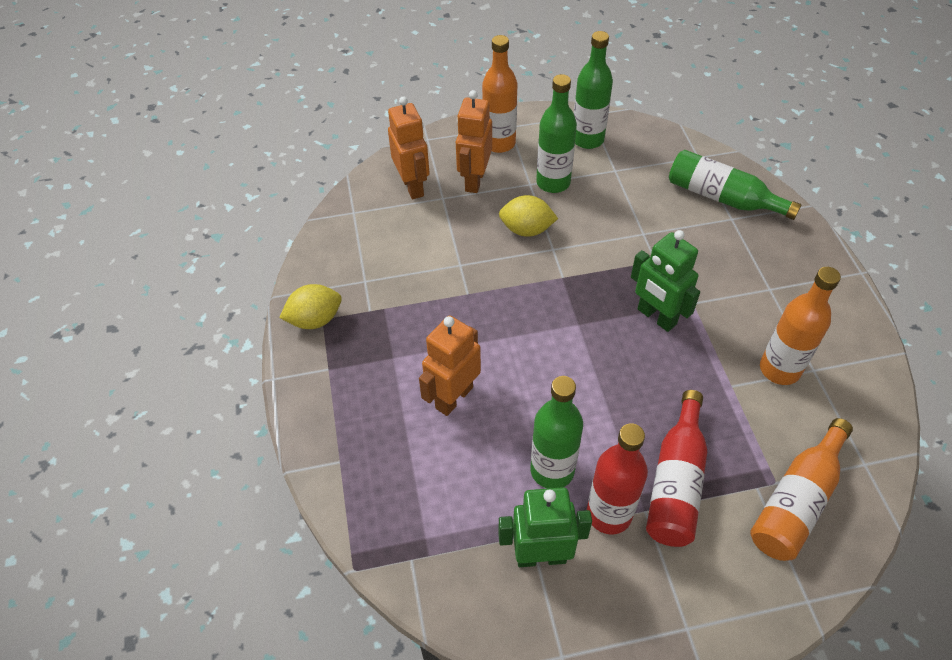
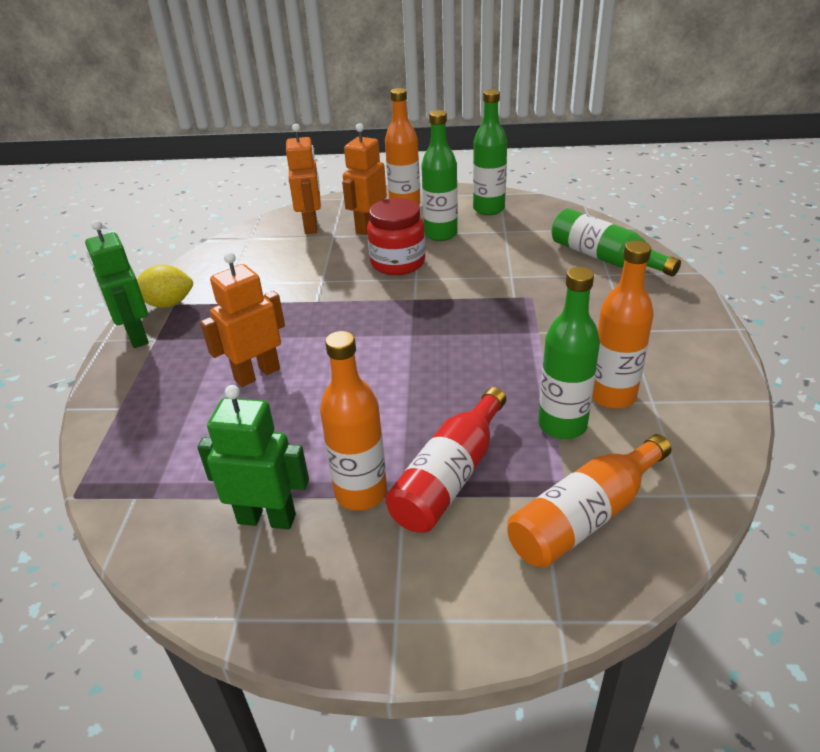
camera: 15 degrees right, 15 degrees down
yellow lemon [499,195,558,237] -> red jar [367,198,426,275]
green bottle [530,376,583,489] -> green bottle moved to [538,267,600,439]
red bottle [587,423,648,534] -> orange bottle [320,331,387,511]
green robot [631,230,700,332] -> green robot moved to [85,220,149,348]

